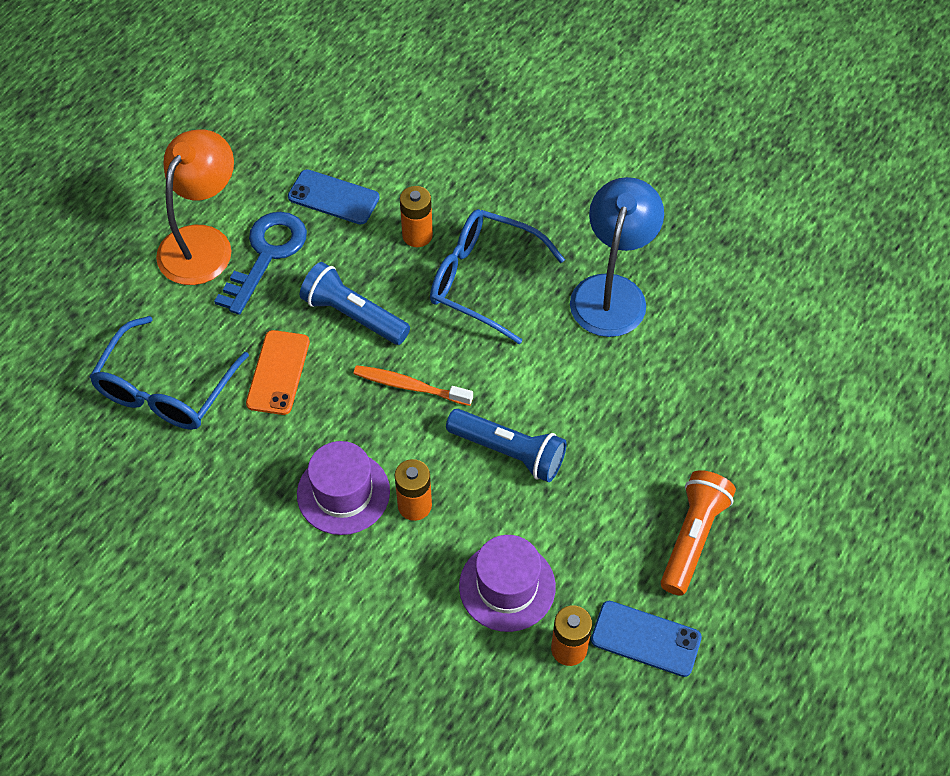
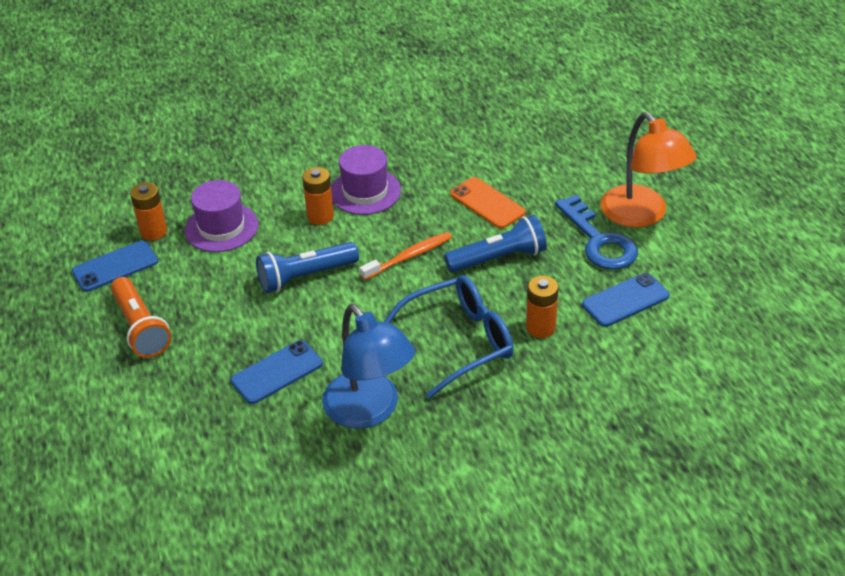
camera: 130 degrees right, 15 degrees down
blue glasses [89,316,249,430] -> none
none -> blue phone [230,340,323,404]

